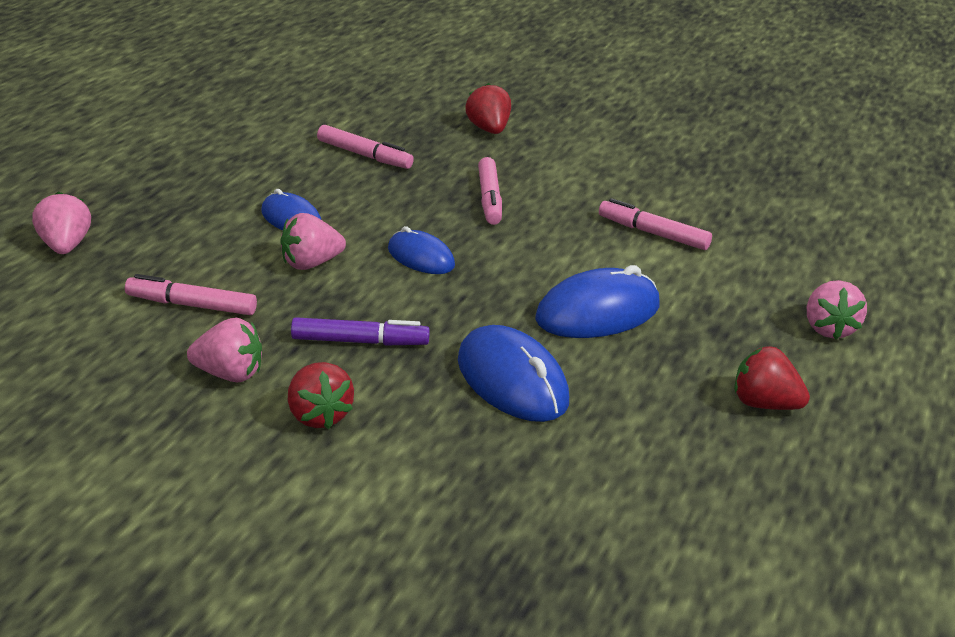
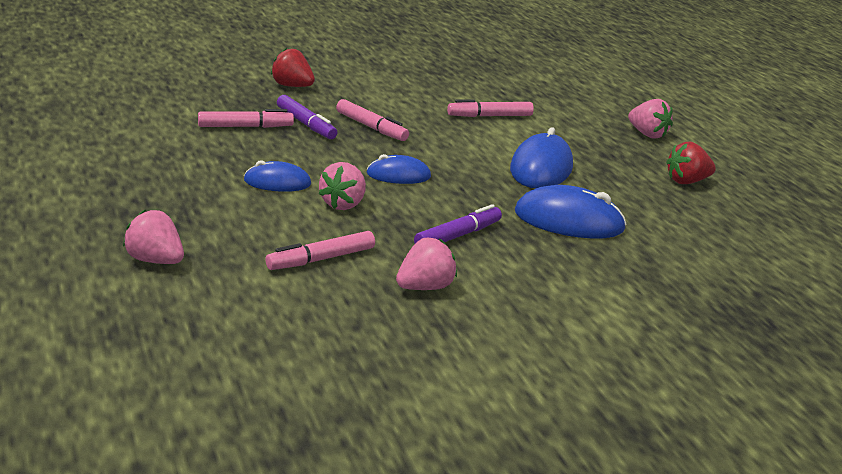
camera: 45 degrees left, 5 degrees down
red strawberry [288,362,354,429] -> none
none -> purple marker [277,95,337,139]

